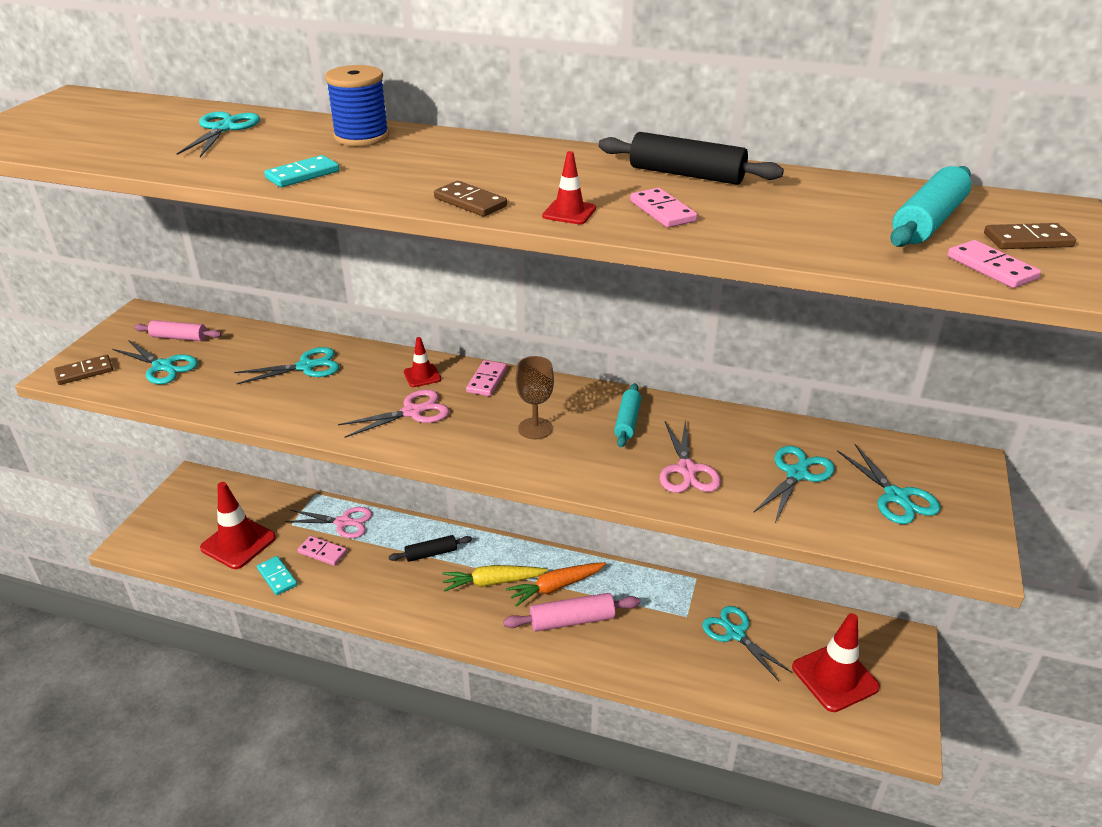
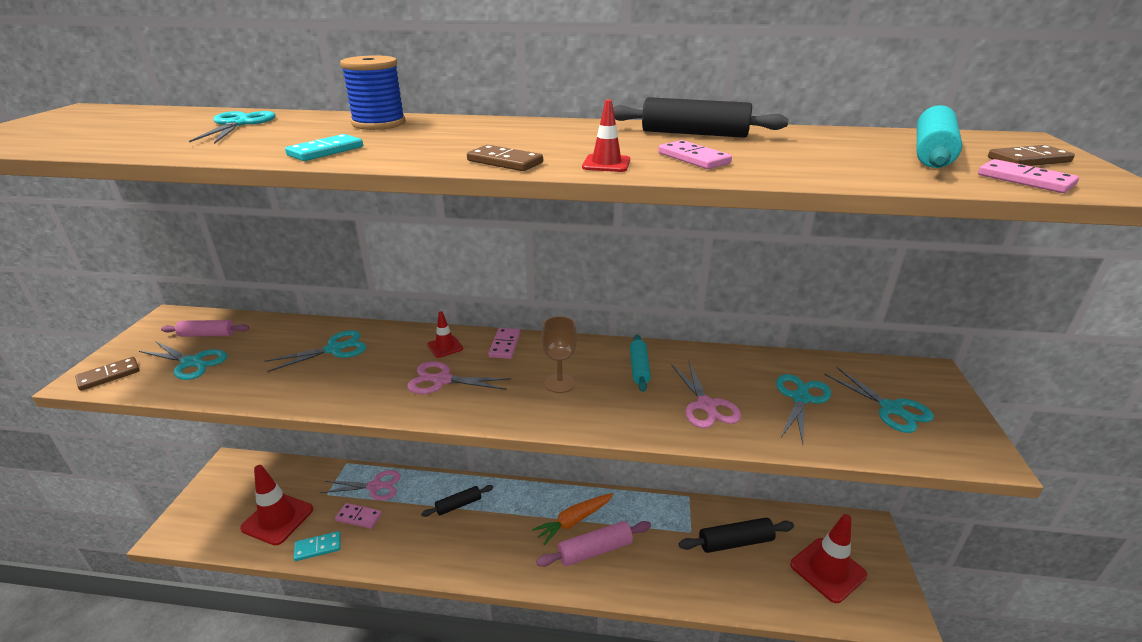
camera: 10 degrees left, 5 degrees down
turquoise domino [257,556,297,595] -> turquoise domino turned 60 degrees counterclockwise [294,531,341,561]
pink scissors [338,389,449,438] -> pink scissors turned 135 degrees counterclockwise [407,361,511,394]
yellow carrot [442,565,548,592] -> none
turquoise scissors [702,606,792,681] -> black rolling pin [679,517,794,553]

